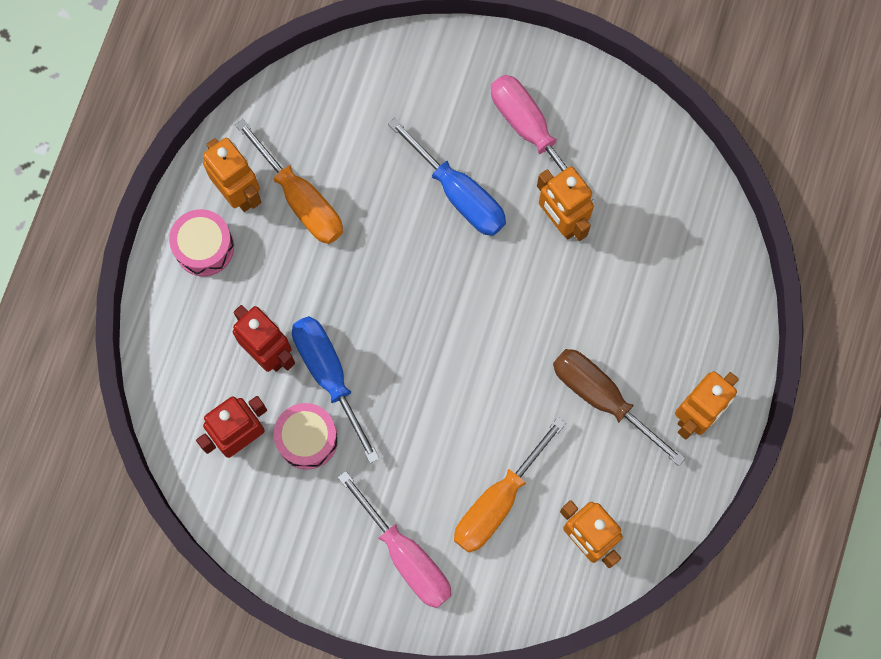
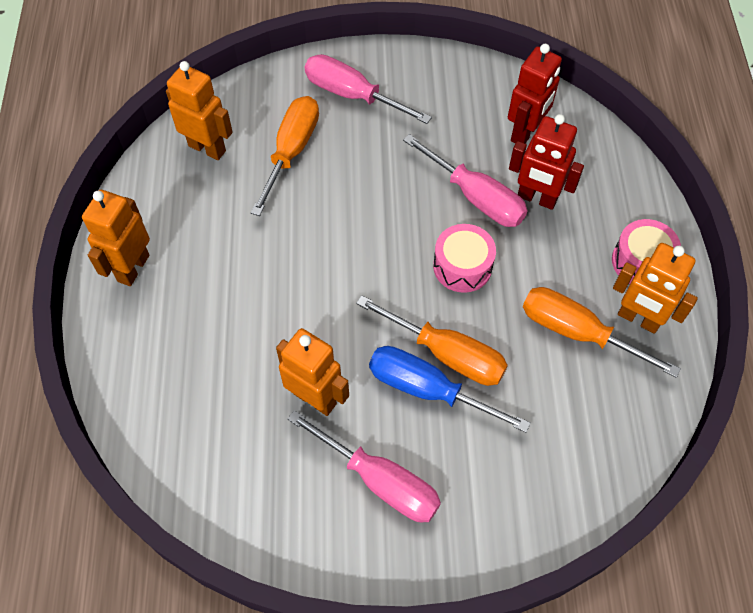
camera: 160 degrees right, 15 degrees down
pink drum [274,403,338,470] -> pink drum moved to [433,224,496,293]
blue screwdriver [292,316,380,464] -> pink screwdriver [403,134,528,227]
brown screwdriver [553,349,686,466] -> none
none -> orange screwdriver [356,295,508,386]

